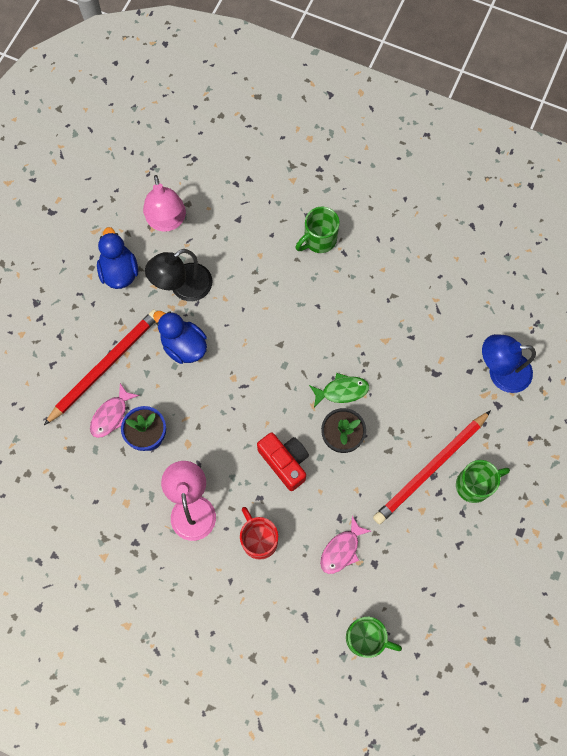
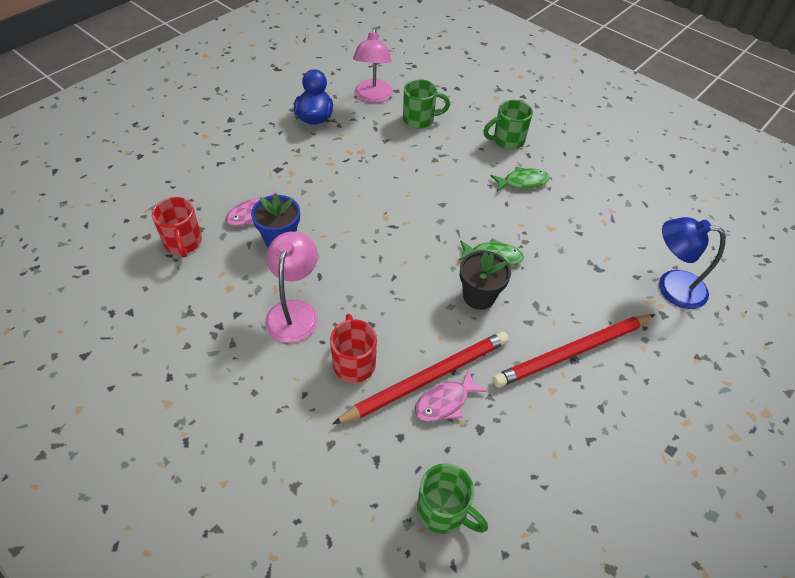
camera: 15 degrees right, 20 degrees down
red pencil [44,309,157,425] -> red pencil moved to [333,331,509,424]
black lamp [145,249,212,301] -> none
blue duck [153,311,207,364] -> none
red camera [257,433,309,491] -> none
green mug [456,460,510,503] -> green mug moved to [403,79,450,128]
none -> red mug [152,197,202,257]
none -> green fish [491,167,550,192]

